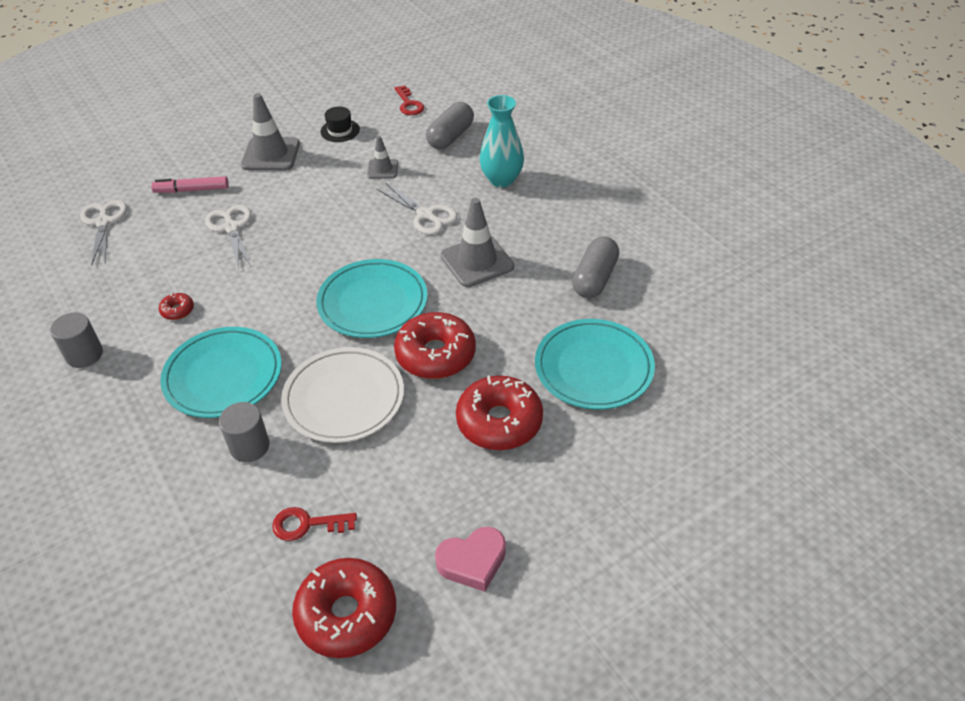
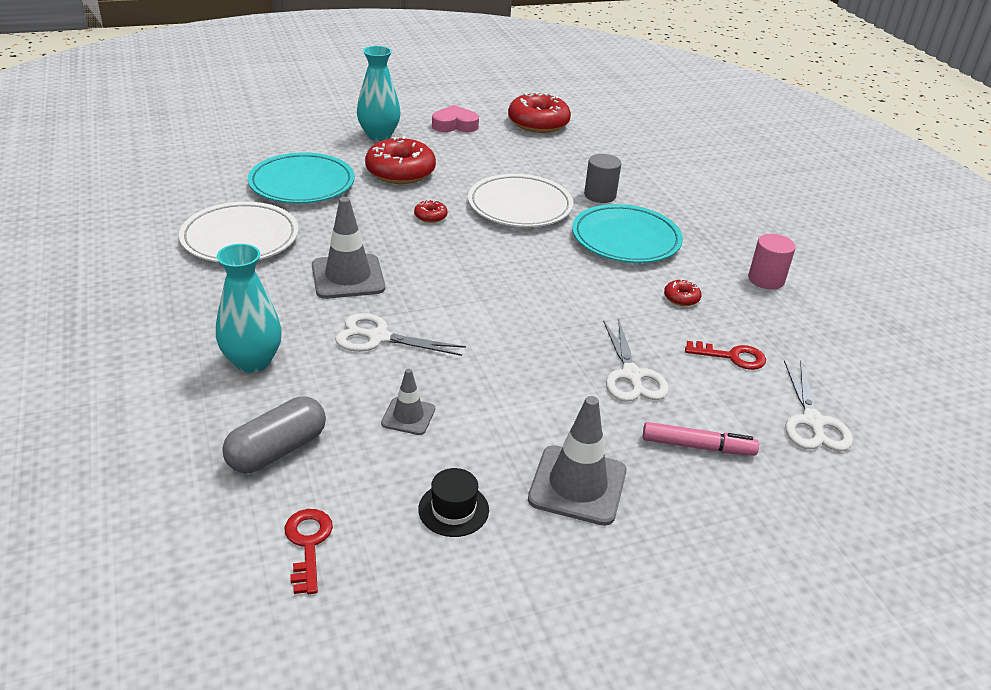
camera: 170 degrees left, 10 degrees down
grey cylinder [50,312,103,368] -> pink cylinder [748,234,796,290]
red key [272,507,357,541] -> red key moved to [685,341,766,370]
turquoise plate [316,259,428,338] -> none
white scissors [377,183,458,235] -> white scissors turned 45 degrees counterclockwise [335,313,466,356]
red donut [394,312,476,379] -> red donut [414,199,448,223], size x0.44
grey capsule [572,236,619,298] -> white plate [179,202,299,263]
none -> turquoise vase [357,46,401,141]

